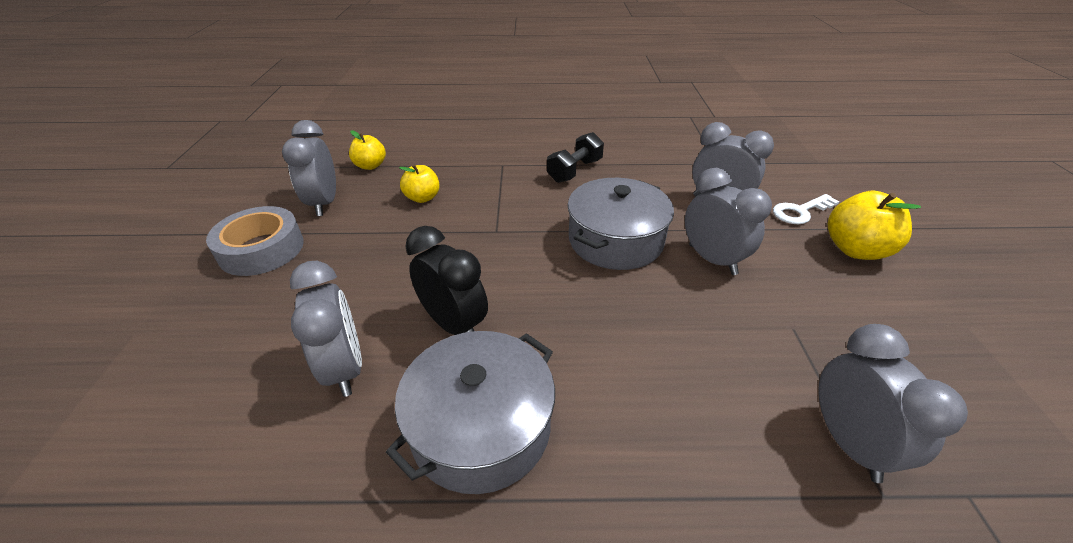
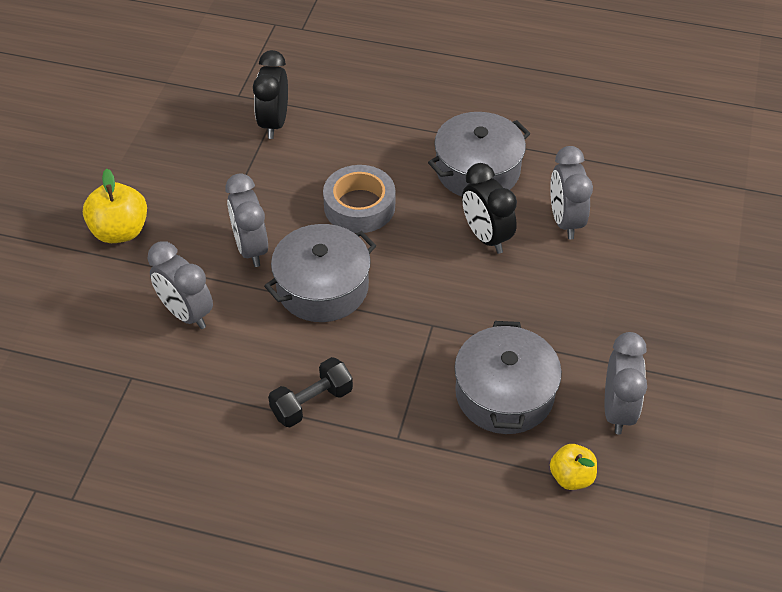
camera: 165 degrees left, 10 degrees up
grey tape [206,206,304,276] -> grey tape moved to [323,165,395,233]
yellow apple [399,164,440,203] -> grey pot [454,321,562,434]
white key [773,194,839,224] -> none
grey clock [818,324,968,483] -> black clock [253,50,288,139]

